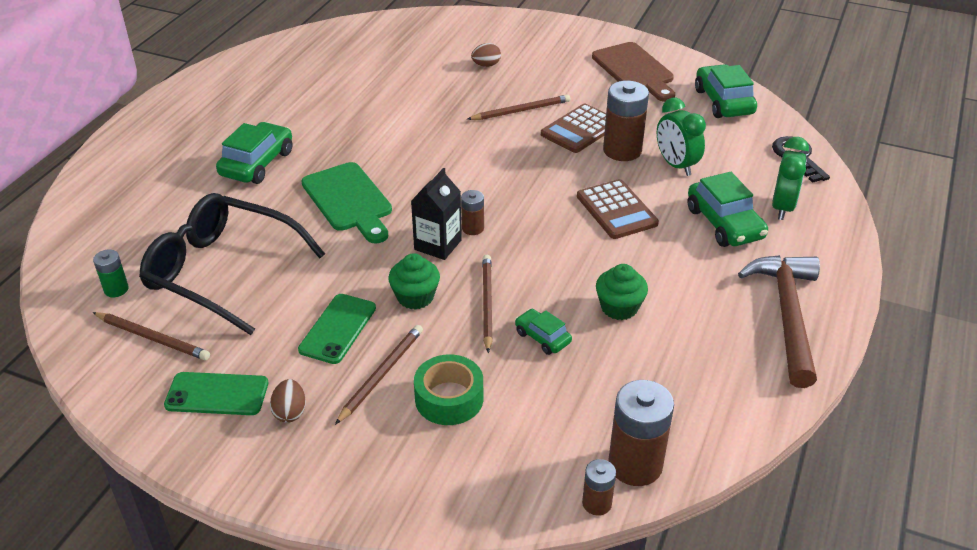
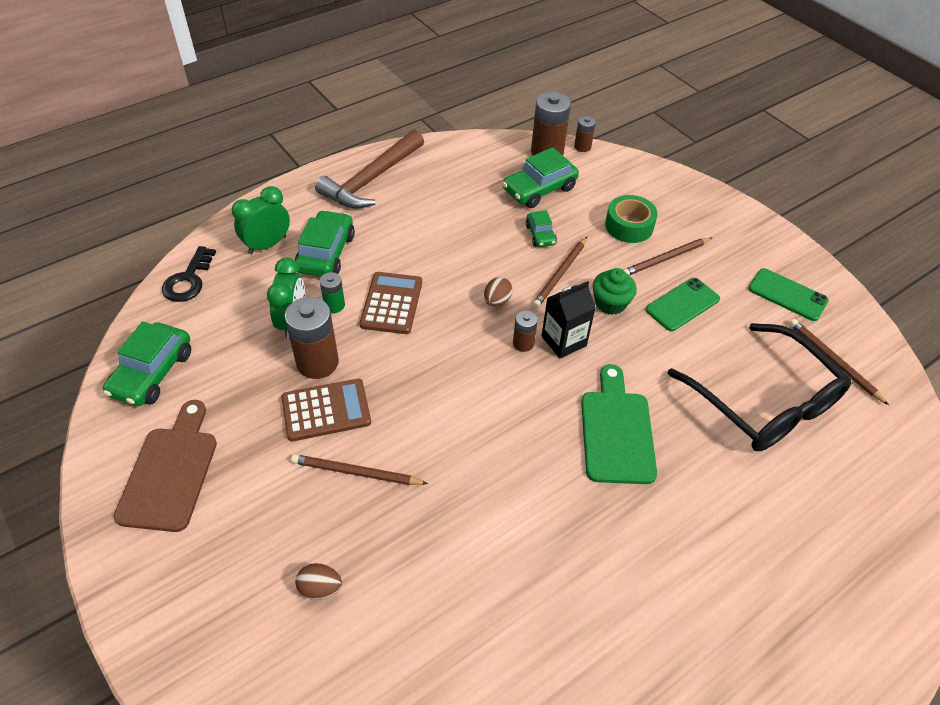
camera: 150 degrees left, 10 degrees up
green battery [93,250,129,297] -> green battery moved to [320,272,345,313]
green car [216,122,292,184] -> green car moved to [502,147,579,208]
brown egg [270,379,306,423] -> brown egg moved to [484,277,513,307]
green cupcake [596,264,648,320] -> none

